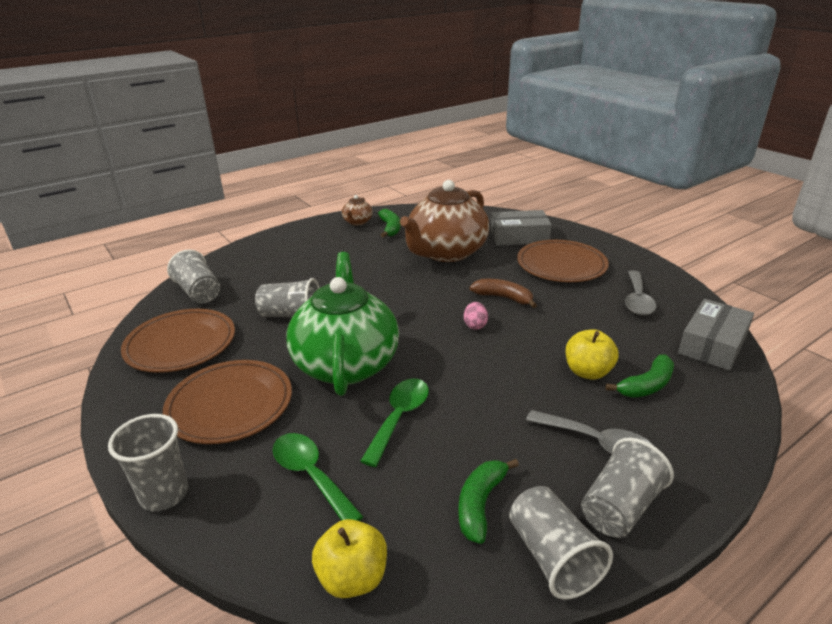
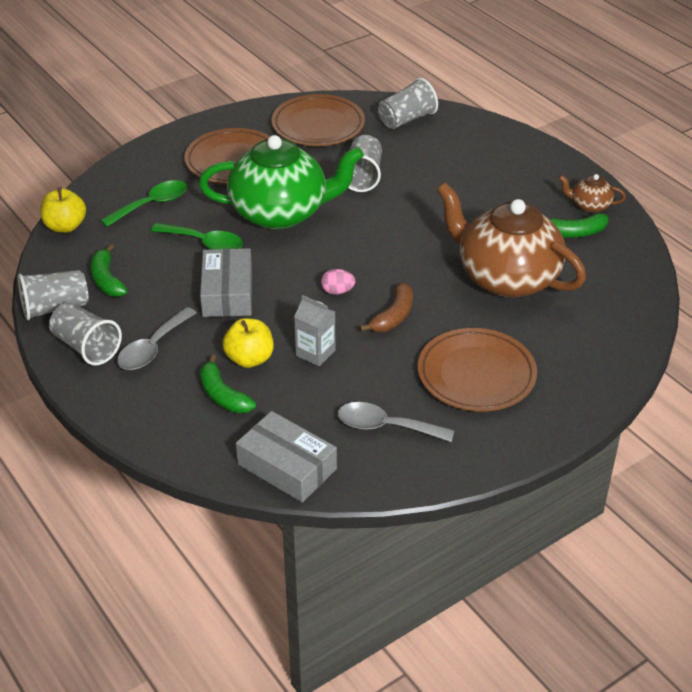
camera: 90 degrees right, 10 degrees up
grey cup [108,414,188,511] -> none
green banana [458,459,519,544] -> green banana turned 135 degrees counterclockwise [90,244,128,297]
grey box [490,210,552,246] -> grey box moved to [200,248,252,317]
none -> grey carton [294,295,335,366]

